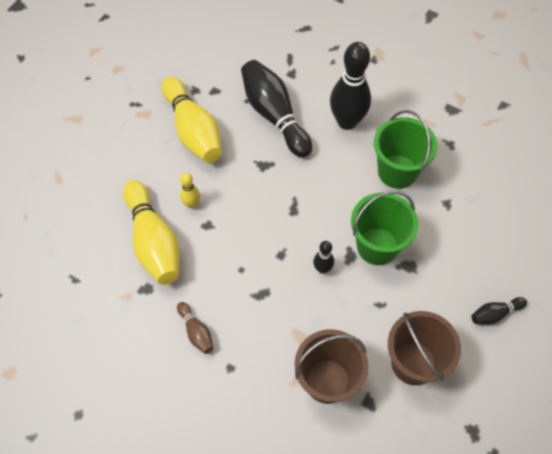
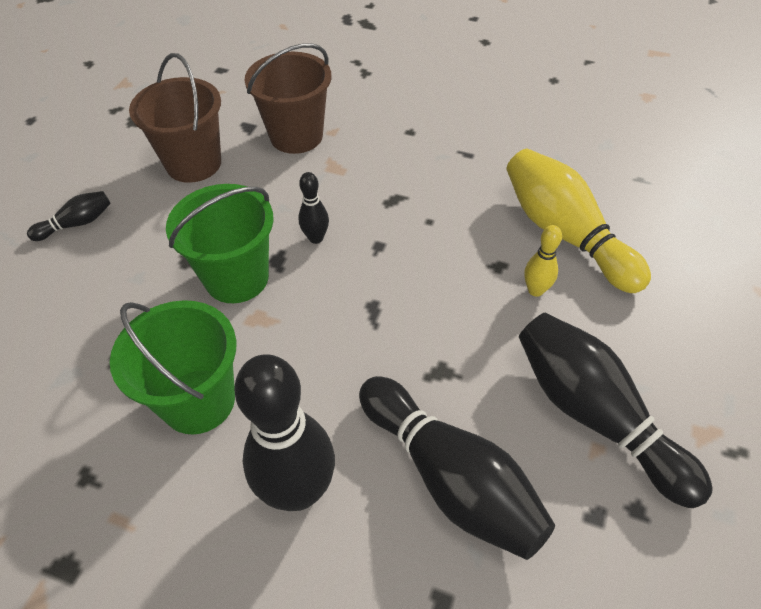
camera: 170 degrees right, 10 degrees down
yellow bowling pin [162,76,222,163] -> black bowling pin [519,313,712,508]
brown bowling pin [177,302,213,354] -> none

